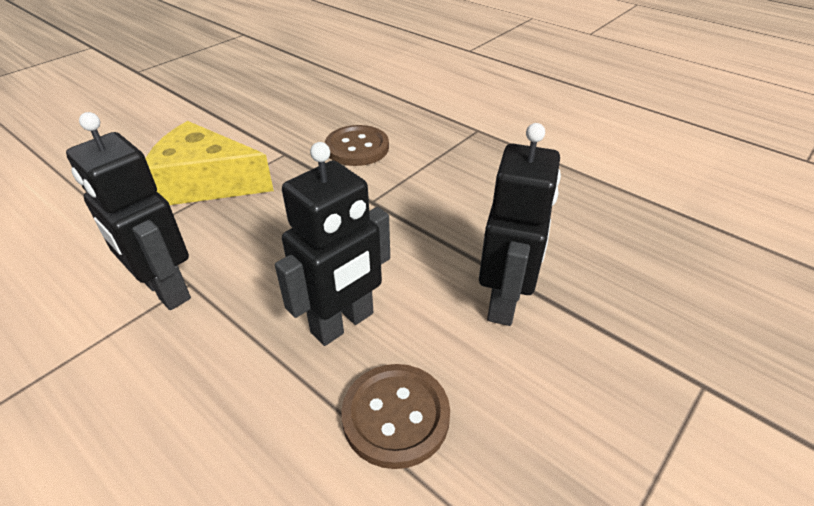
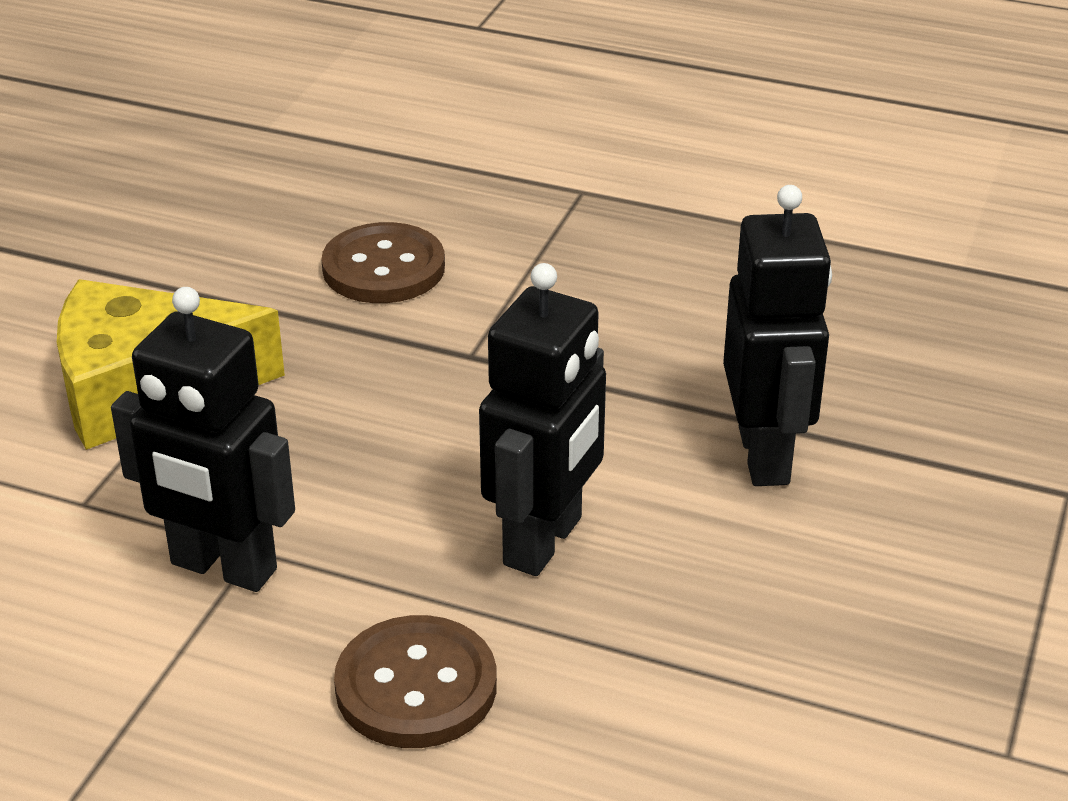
camera: 20 degrees left, 5 degrees down
brown button [341,364,450,469] -> brown button moved to [334,615,497,748]

